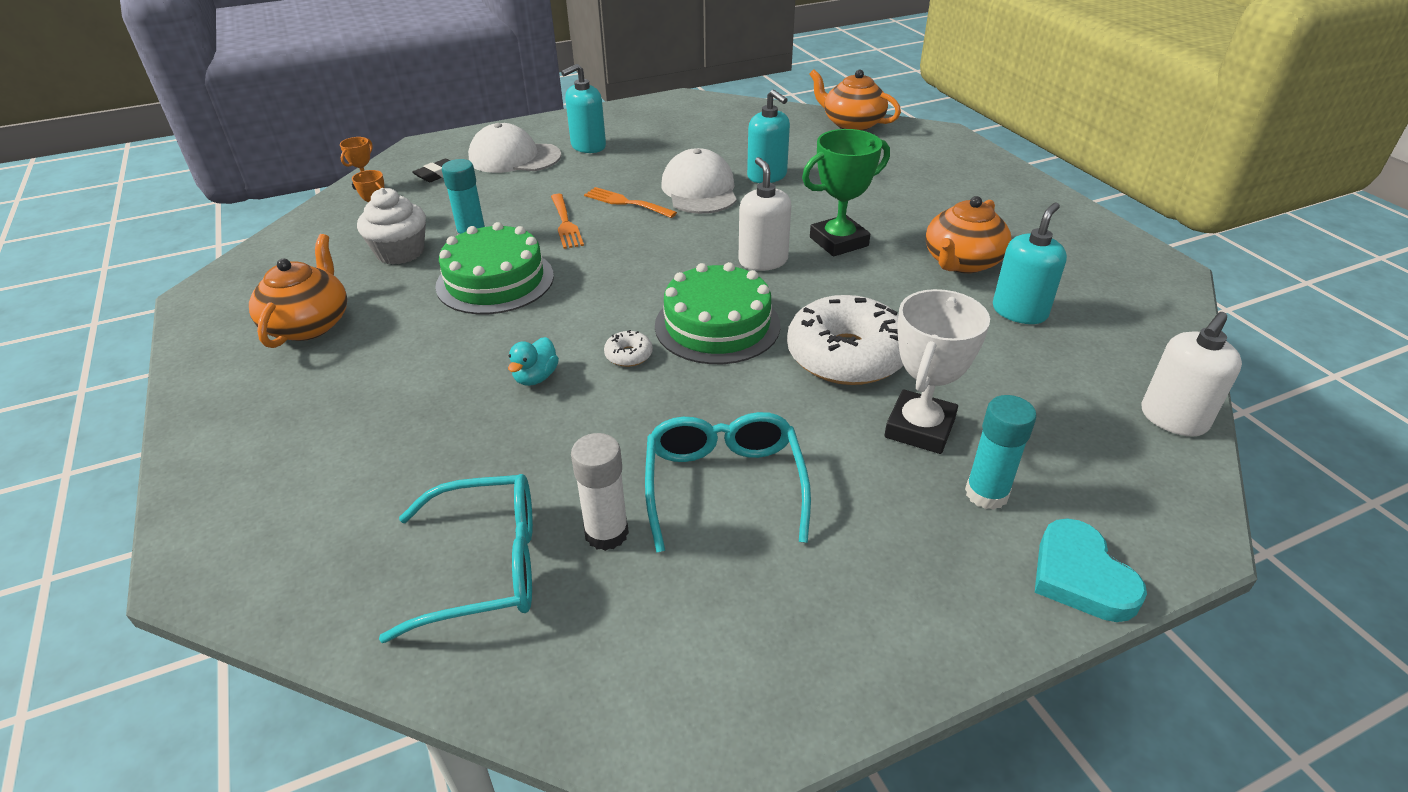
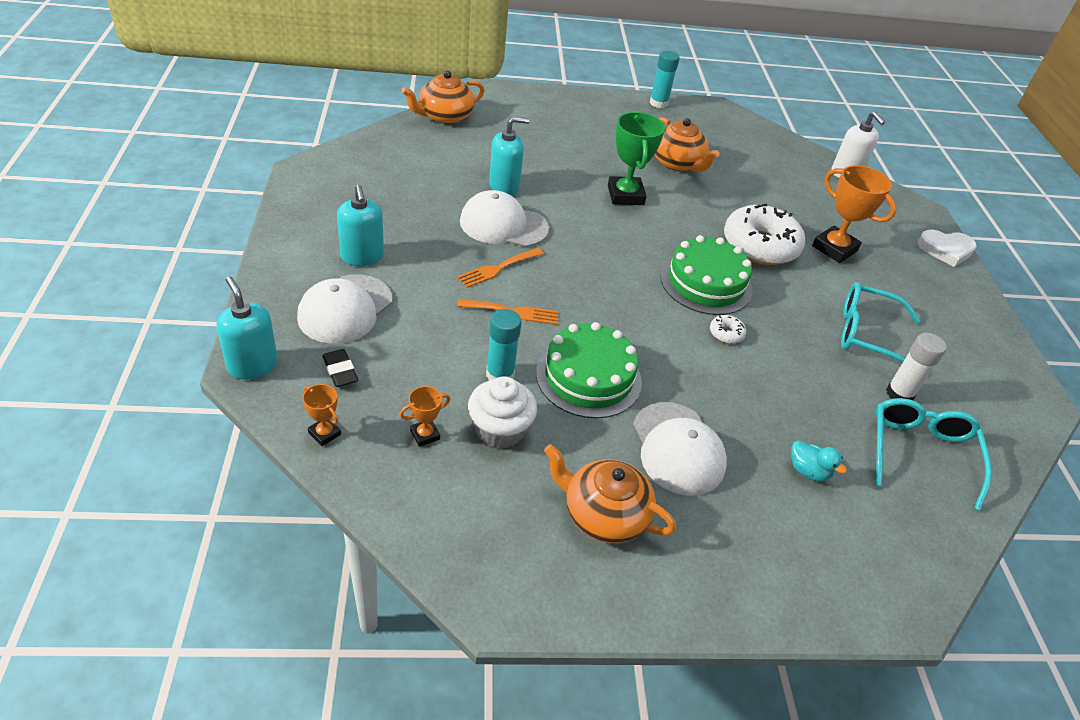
camera: 75 degrees left, 5 degrees up
turquoise duck [508,337,559,386] -> turquoise duck moved to [791,440,847,482]
white soap dispenser [738,157,791,271] -> none
white trophy [884,289,990,454] -> orange trophy [812,165,897,263]
turquoise glue stick [965,395,1037,510] -> turquoise glue stick moved to [650,51,680,108]
turquoise soap dispenser [993,202,1067,324] -> turquoise soap dispenser moved to [216,277,278,380]
turquoise heart [1035,519,1147,622] -> white heart [918,230,977,267]
none -> white cap [633,402,727,496]

